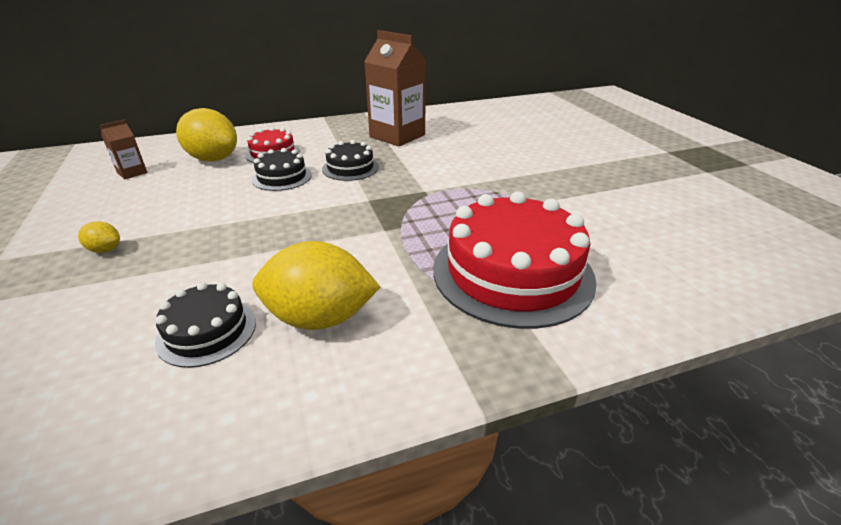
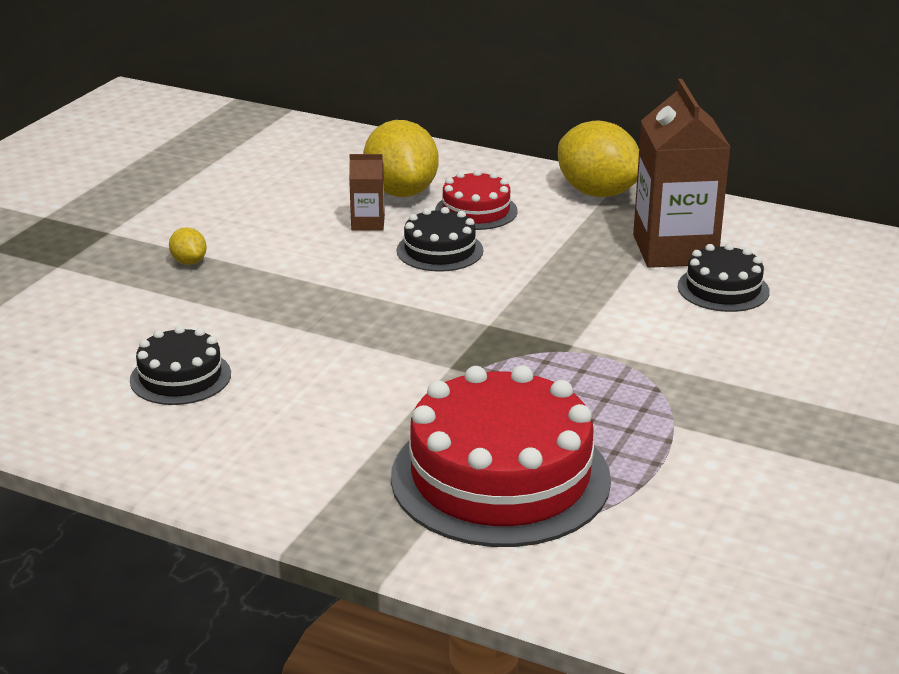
camera: 45 degrees right, 5 degrees down
brown carton [100,120,147,180] -> brown carton moved to [349,154,385,231]
yellow lemon [252,241,380,330] -> yellow lemon moved to [558,121,639,197]
black cake [322,140,379,181] -> black cake moved to [678,243,770,312]

